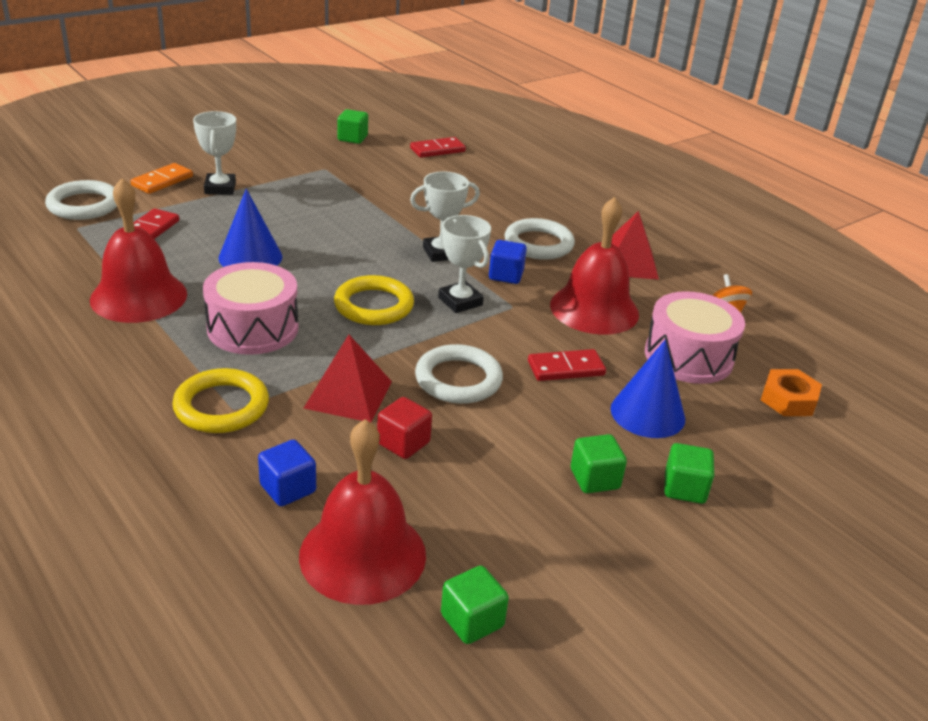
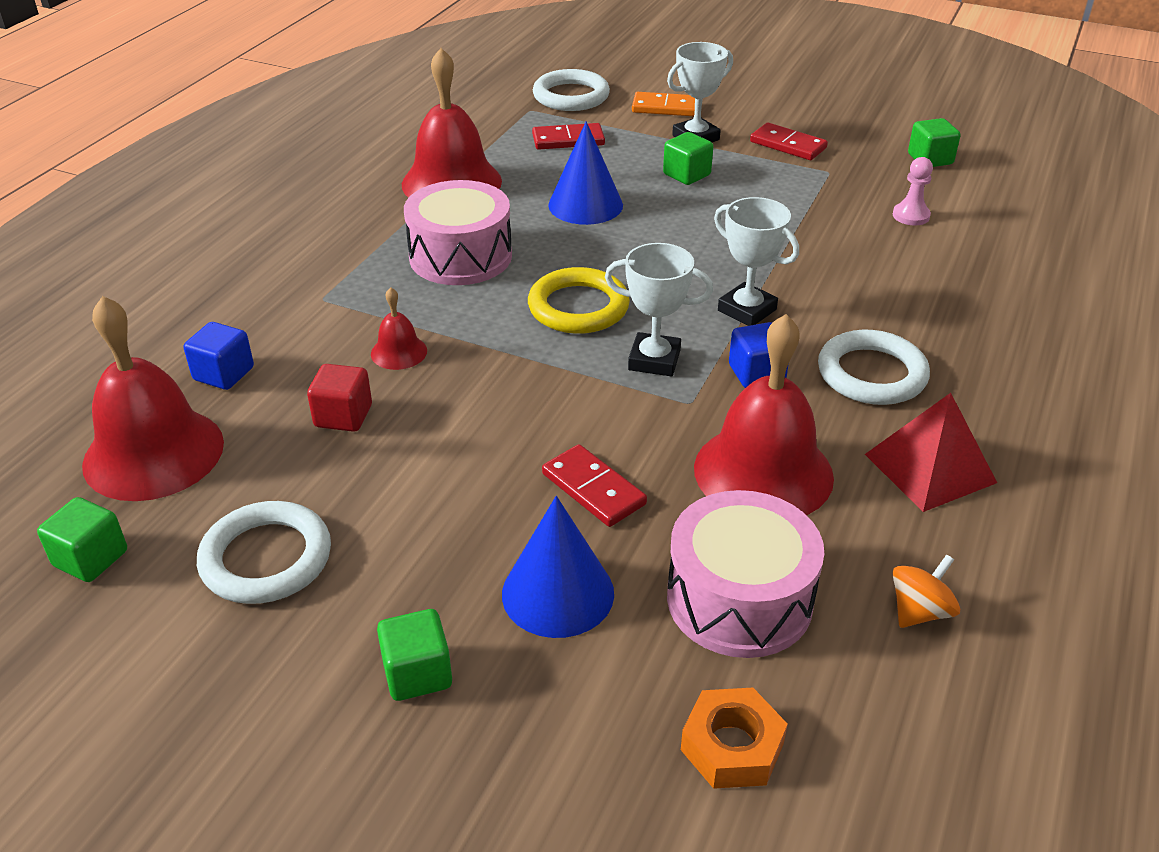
camera: 65 degrees right, 5 degrees up
yellow ring [172,368,269,433] -> none
red pyramid [304,335,392,423] -> red bell [371,287,427,370]
red domino [410,137,466,158] -> red domino moved to [750,123,828,160]
white ring [415,344,503,404] -> white ring moved to [197,501,331,604]
white trophy [438,215,491,313] -> white trophy turned 75 degrees clockwise [605,243,713,377]
green cube [571,434,627,493] -> green cube moved to [663,132,713,185]
none -> pink pawn [893,157,933,226]

